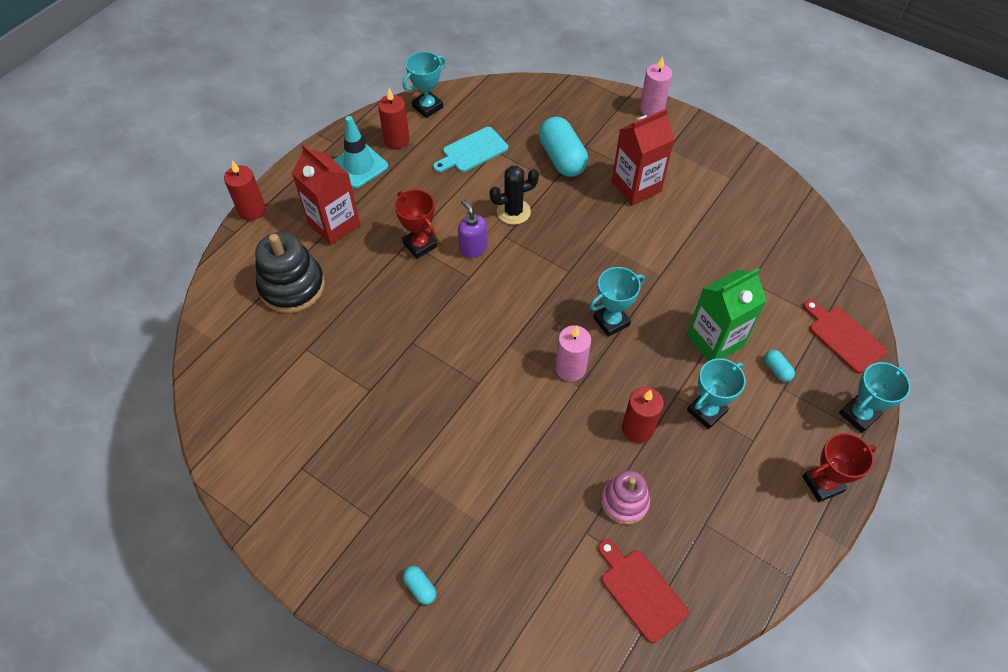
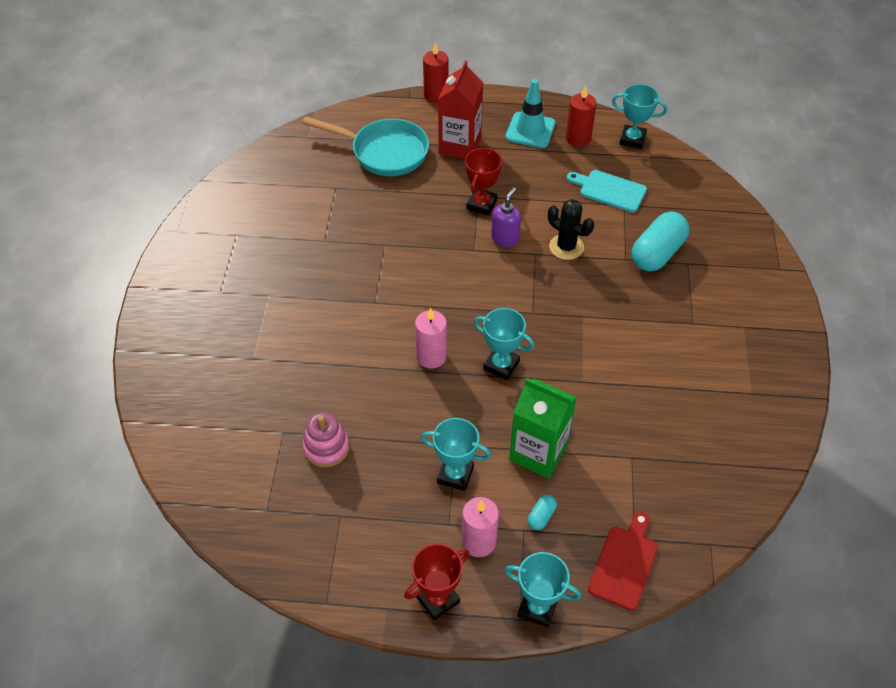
camera: 60 degrees right, 5 degrees down
black stacking toy [255,232,325,313] -> turquoise pan [302,116,429,176]
turquoise capsule [403,566,437,605] -> none
red cutting board [598,540,689,643] -> none
red carton [612,108,675,206] -> none
red candle [622,387,664,443] -> none
pink candle [640,56,672,116] -> pink candle moved to [462,497,499,557]
red trophy [802,433,877,502] -> red trophy turned 75 degrees counterclockwise [404,543,470,621]

